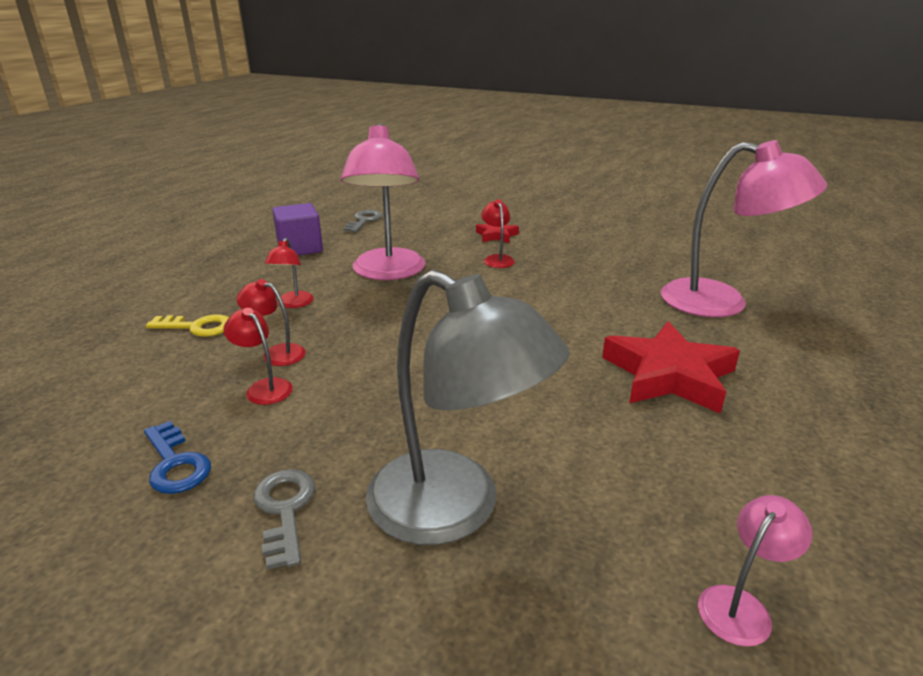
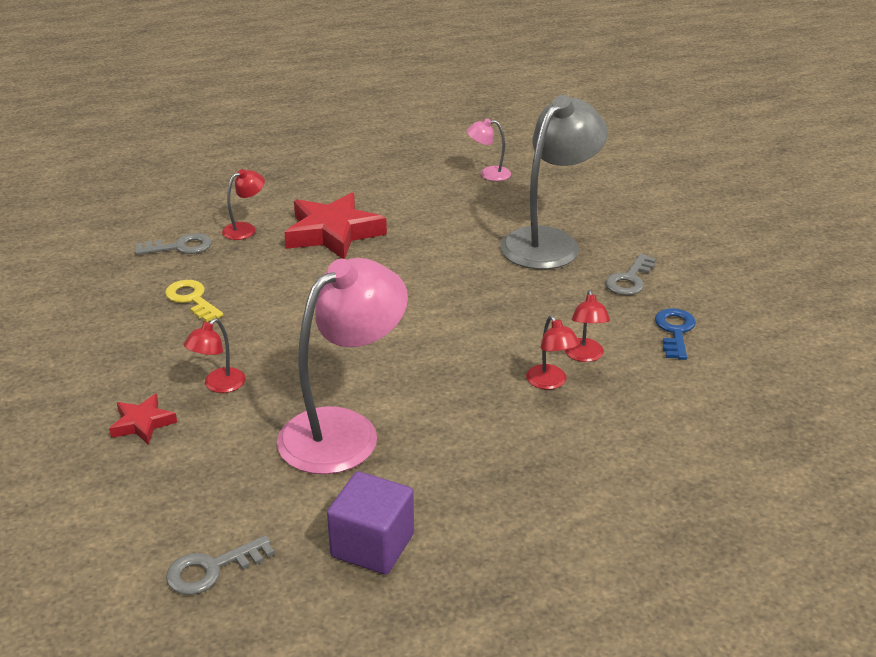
camera: 135 degrees left, 5 degrees up
yellow key [146,315,229,337] -> yellow key moved to [165,280,224,322]
red lamp [265,238,314,308] -> red lamp moved to [222,169,265,240]
grey lamp [366,270,569,545] -> grey lamp turned 45 degrees clockwise [500,95,608,269]
pink lamp [661,140,827,317] -> grey key [135,233,212,255]

